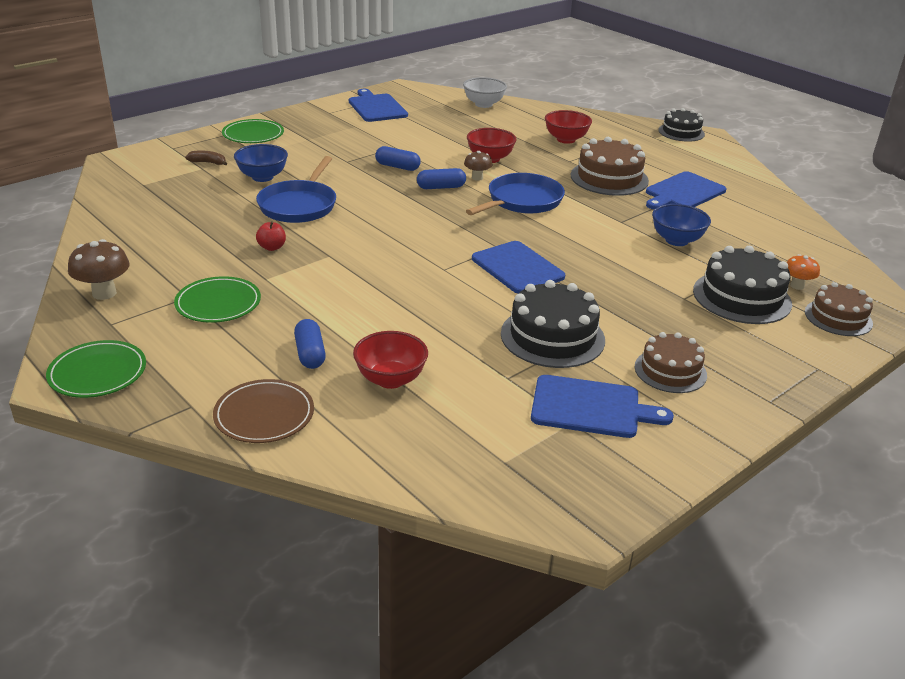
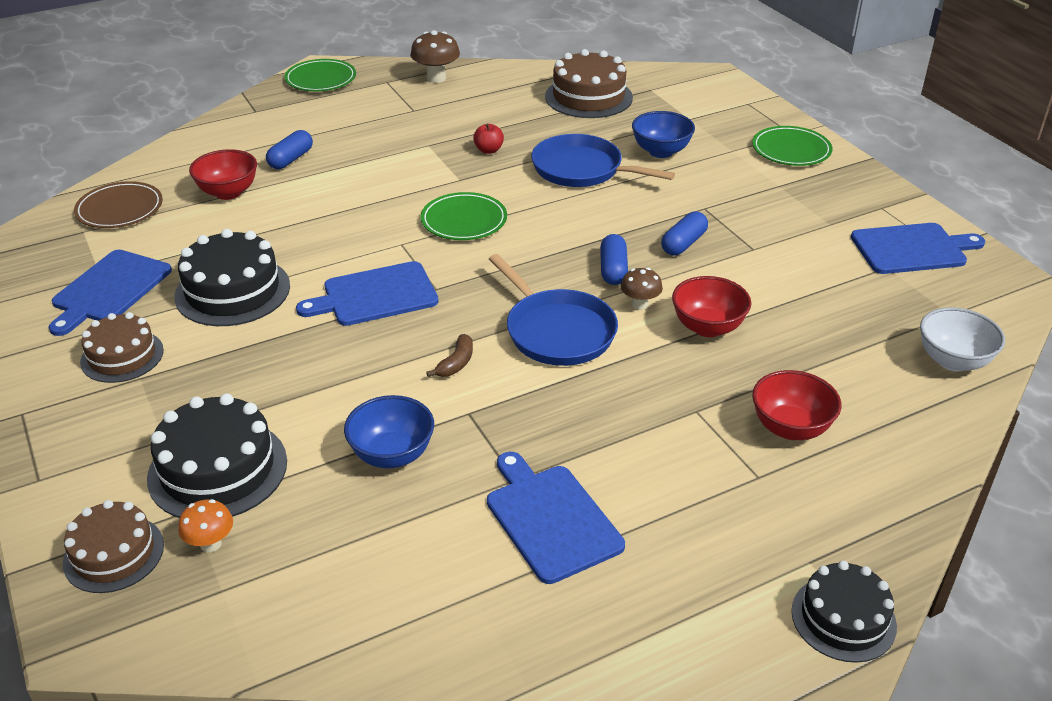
camera: 105 degrees right, 5 degrees up
green plate [174,276,261,323] -> green plate moved to [421,192,507,240]
brown banana [185,150,227,165] -> brown banana moved to [426,334,473,377]
brown plate [213,379,314,443] -> brown plate moved to [74,181,163,228]
blue capsule [294,319,326,369] -> blue capsule turned 60 degrees counterclockwise [266,130,313,169]
brown cake [571,137,649,196] -> brown cake moved to [545,49,633,118]

